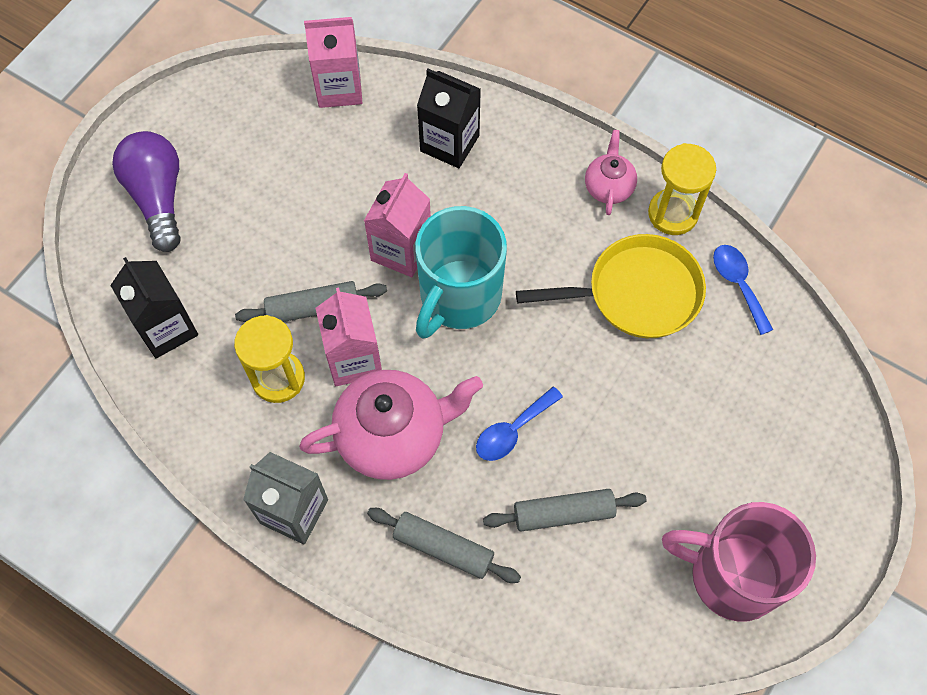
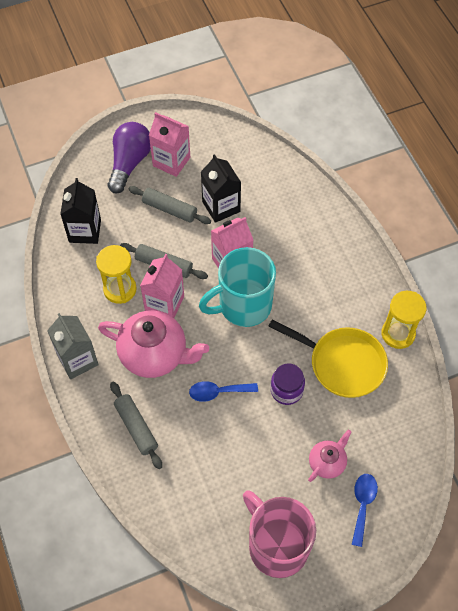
camera: 35 degrees right, 5 degrees down
pink carton [304,17,362,108] -> pink carton moved to [149,112,190,177]
black carton [417,69,481,168] -> black carton moved to [201,154,241,223]
grey rolling pin [483,489,647,531] -> grey rolling pin moved to [129,186,211,224]
pink teapot [585,130,637,215] -> pink teapot moved to [308,430,352,482]
blue spoon [713,245,773,335] -> blue spoon moved to [352,474,378,547]
none -> purple jar [270,363,305,405]

